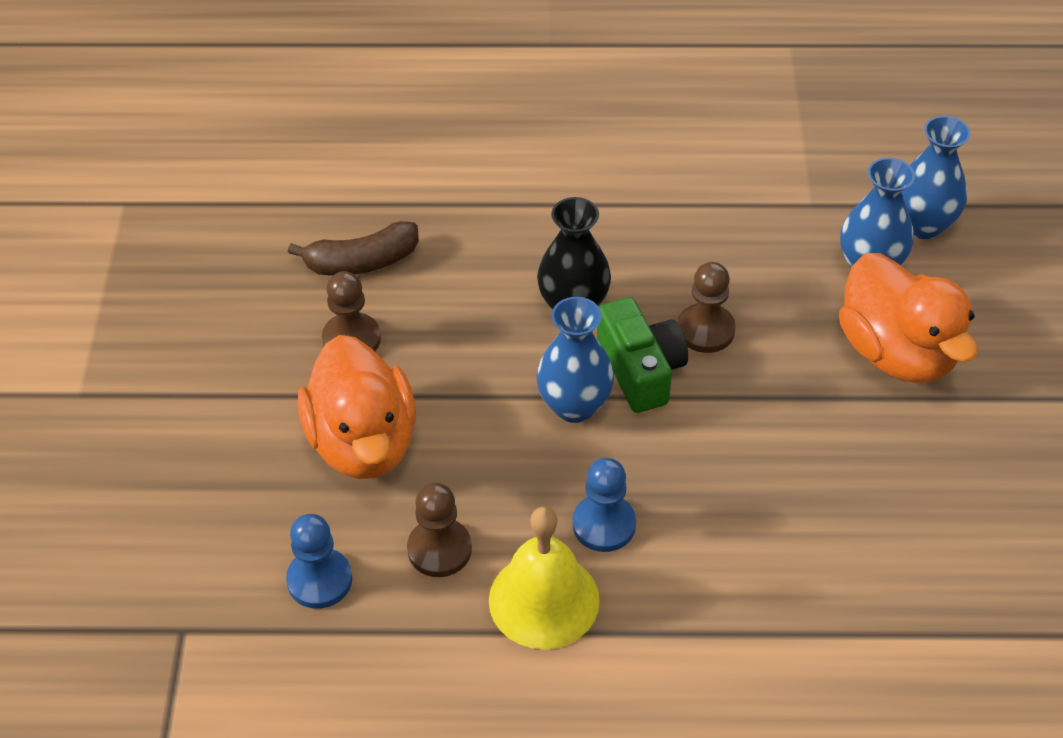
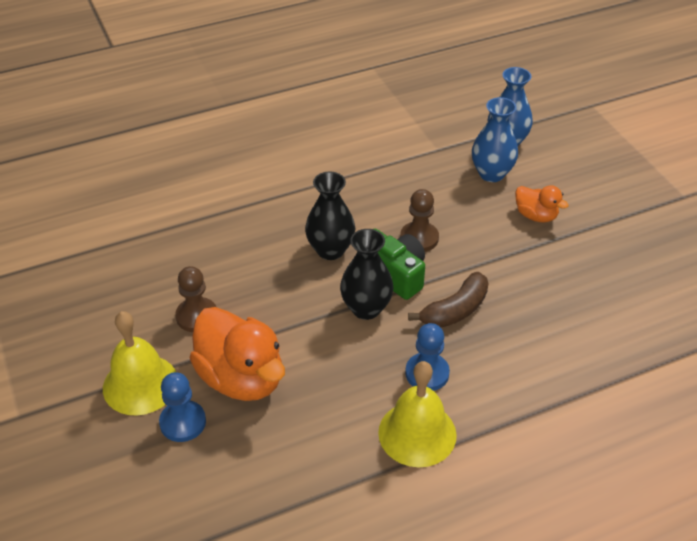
camera: 25 degrees left, 5 degrees down
blue pawn [286,514,352,609] -> blue pawn moved to [159,372,206,442]
brown banana [288,221,419,276] -> brown banana moved to [408,272,489,327]
brown pawn [407,483,472,577] -> none
blue vase [536,297,614,423] -> black vase [340,229,394,320]
orange duck [839,253,977,383] -> orange duck [515,185,569,222], size x0.52
none -> yellow bell [103,311,176,415]

